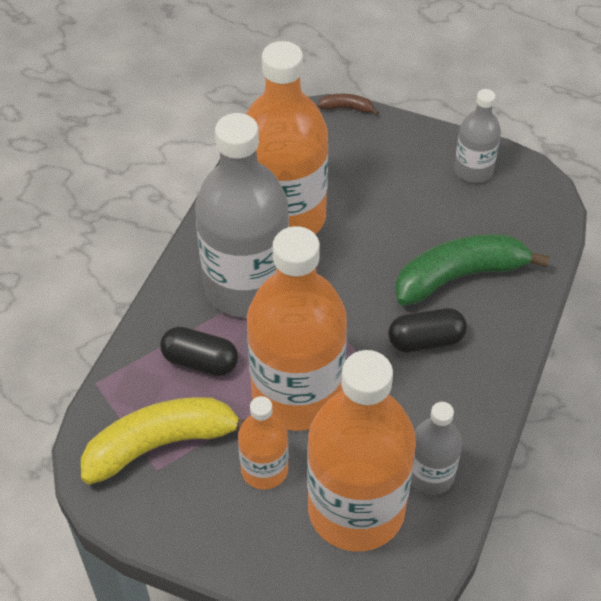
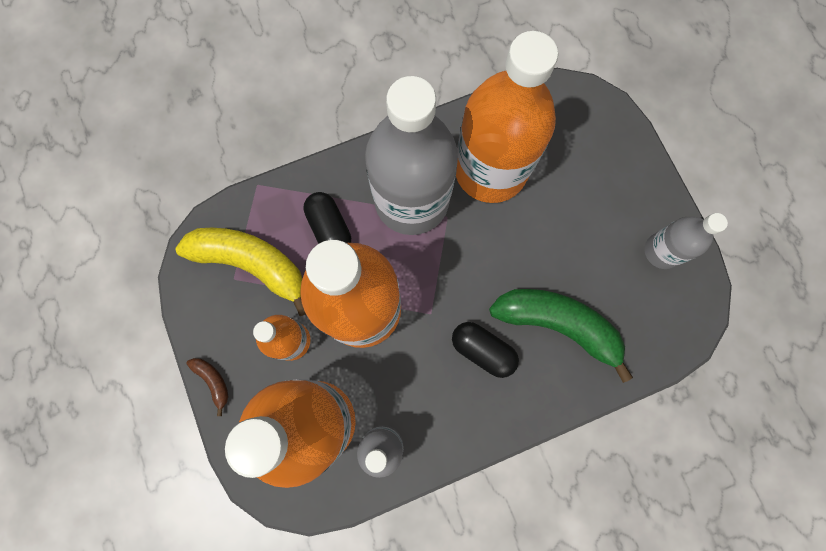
camera: 45 degrees right, 25 degrees up
brown banana [317,94,379,116] -> brown banana moved to [186,358,229,416]

